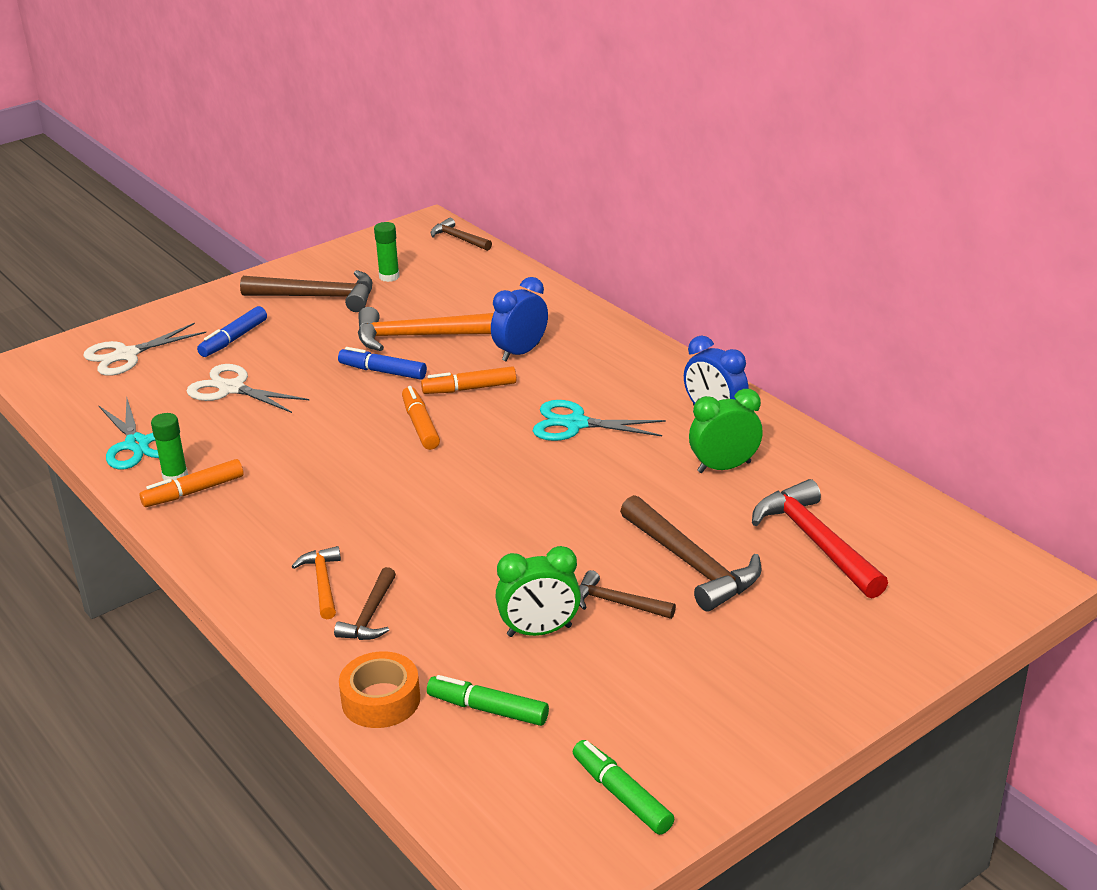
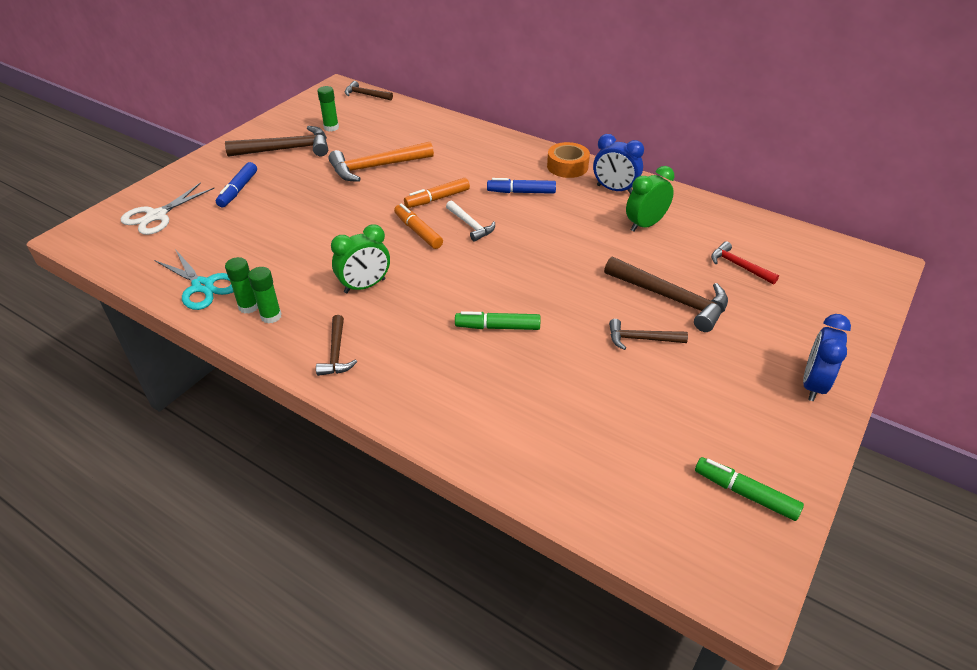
camera: 20 degrees left, 10 degrees up
orange marker [139,459,244,507] -> green glue stick [248,267,282,324]
white scissors [187,364,309,413] -> none
orange hammer [291,546,341,619] -> none
brown hammer [334,567,396,640] -> brown hammer moved to [316,315,357,376]
blue marker [338,347,427,380] -> blue marker moved to [487,178,556,194]
orange tape [339,651,420,728] -> orange tape moved to [547,142,590,178]
green marker [427,675,549,726] -> green marker moved to [455,311,540,330]
blue clock [491,277,548,362] -> blue clock moved to [803,314,851,401]
green clock [495,546,581,637] -> green clock moved to [331,224,390,293]
turquoise scissors [533,400,666,441] -> none
red hammer [752,479,888,598] -> red hammer [711,241,779,285], size x0.57
none -> white hammer [446,201,495,242]

